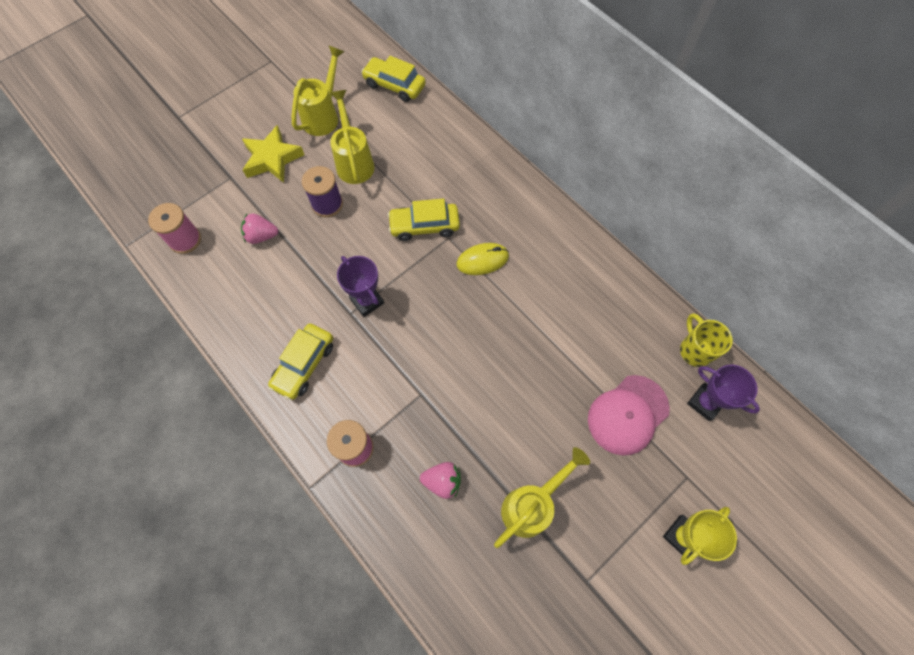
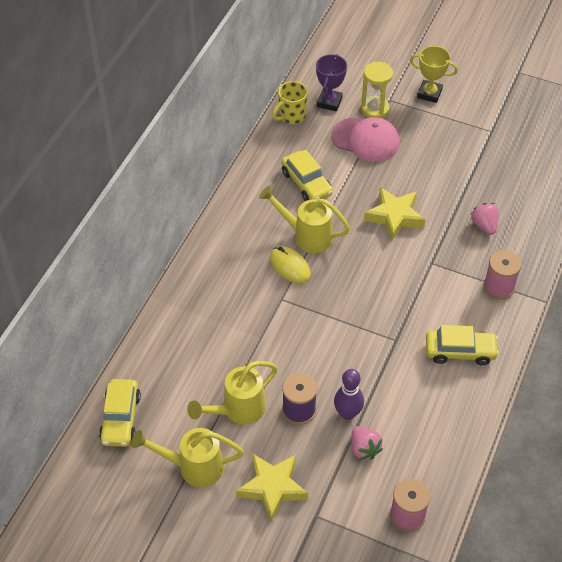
camera: 115 degrees left, 15 degrees down
purple trophy [337,256,384,317] -> none
yellow car [388,198,460,241] -> yellow car moved to [281,150,333,201]
yellow watering can [494,447,590,548] -> yellow watering can moved to [259,186,350,253]
none -> purple bowling pin [334,369,364,420]
none -> yellow hourglass [361,62,393,118]
none -> yellow star [364,187,425,240]

